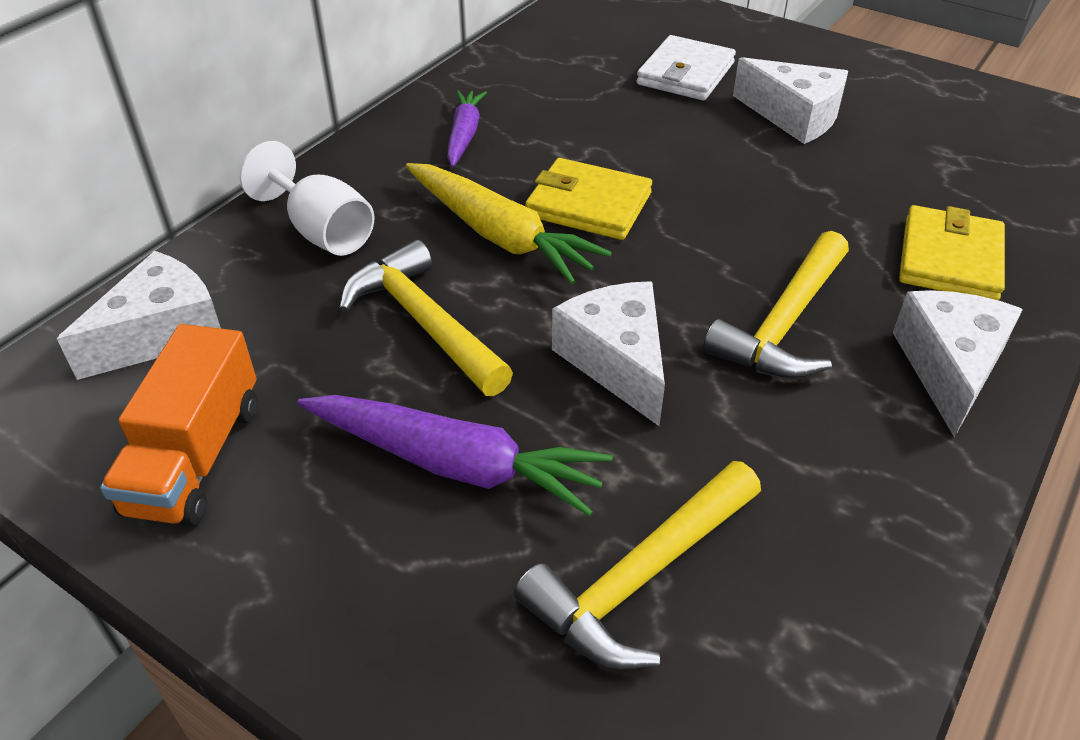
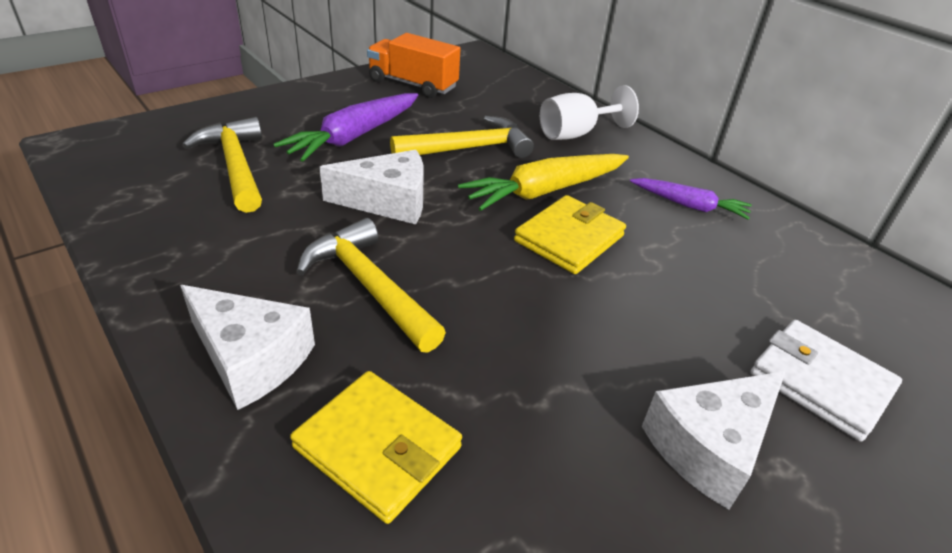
camera: 105 degrees right, 5 degrees down
white cheese [57,251,221,380] -> none

